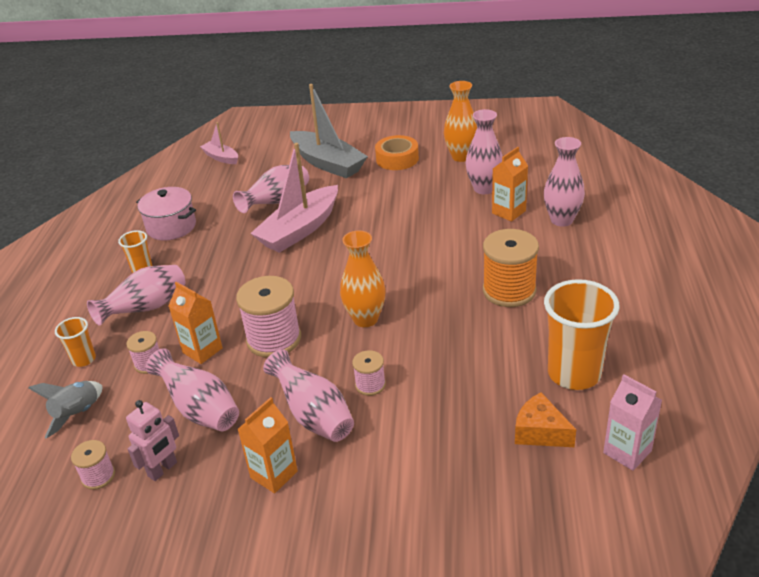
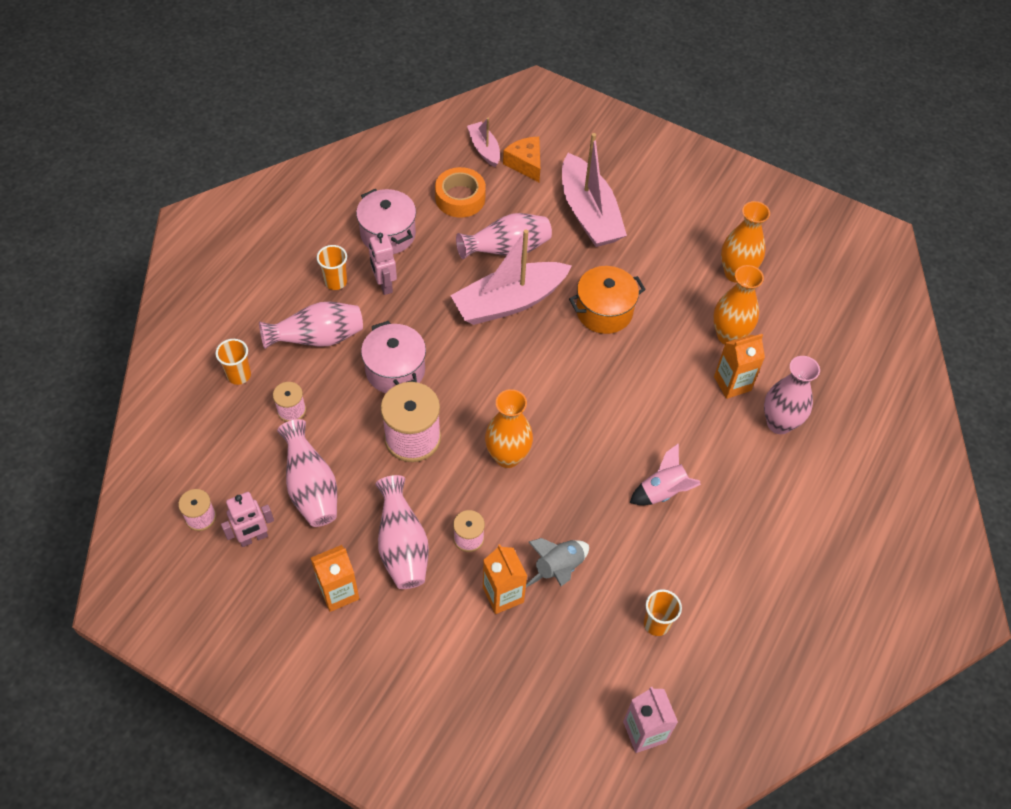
camera: 20 degrees right, 20 degrees up
grey rocket [28,381,102,439] -> grey rocket moved to [526,538,589,587]
orange carton [169,282,222,364] -> orange carton moved to [483,544,527,614]
grey boat [290,84,368,178] -> pink boat [562,133,627,247]
orange tape [375,135,419,170] -> orange tape moved to [435,167,486,218]
pink vase [465,109,503,194] -> orange vase [713,265,764,344]
orange spool [483,229,539,307] -> pink rocket [630,443,701,505]
orange cheese [515,392,576,447] -> orange cheese moved to [503,137,540,182]
orange cup [544,279,620,390] -> orange cup [644,589,682,636], size x0.50
none -> pink pot [361,321,426,393]
none -> pink robot [369,233,397,295]
none -> orange pot [569,266,646,334]

